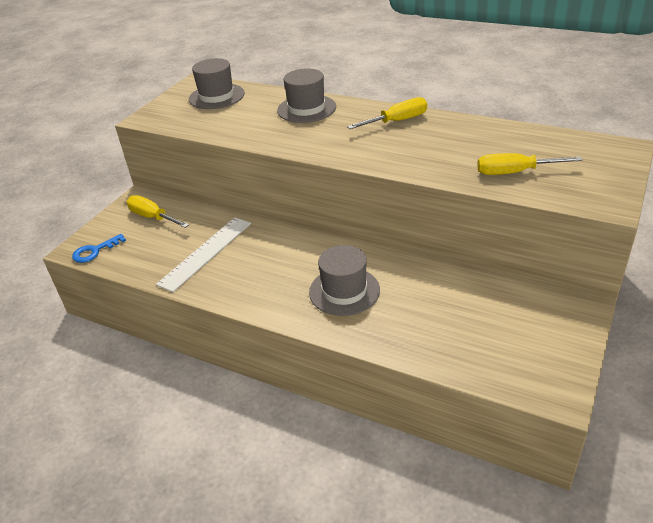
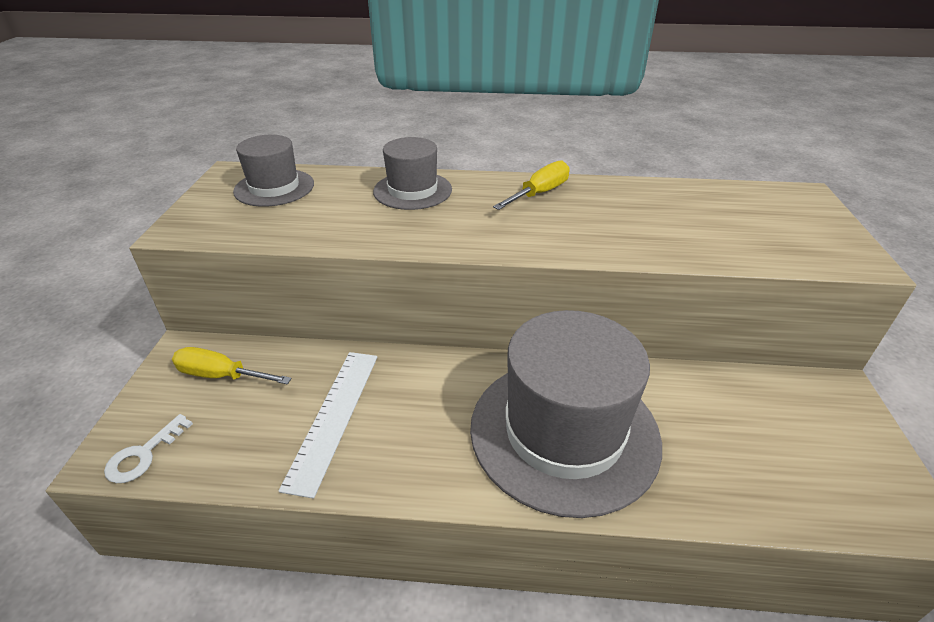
camera: 25 degrees left, 0 degrees up
blue key [72,234,126,263] -> white key [104,414,193,483]
grey hat [309,245,380,316] -> grey hat [470,310,662,518], size x1.90
yellow screwdriver [477,153,583,175] -> none

